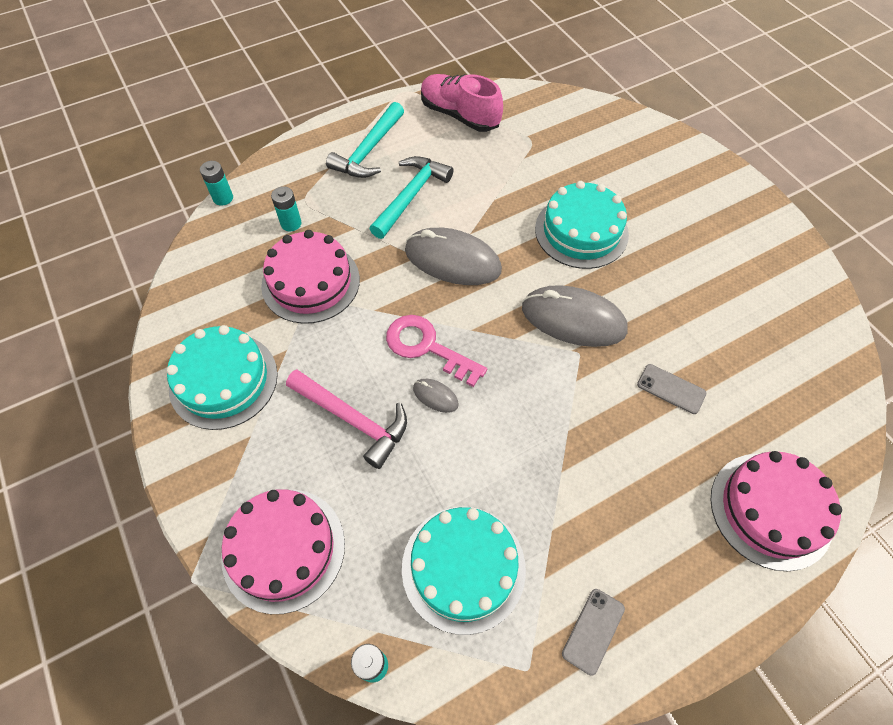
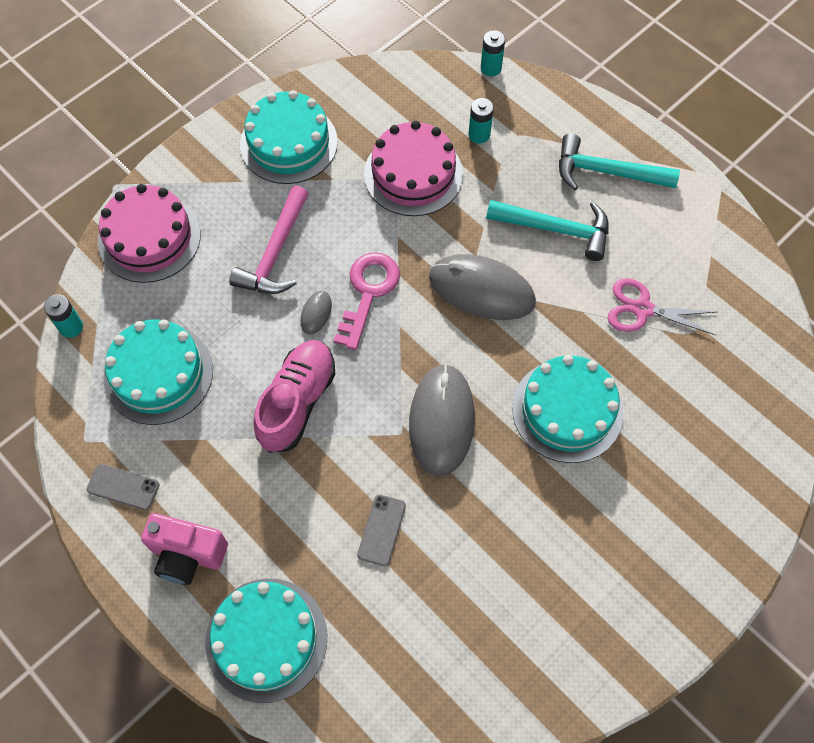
camera: 75 degrees right, 5 degrees up
grey mouse [405,228,502,285] -> grey mouse turned 75 degrees counterclockwise [429,254,536,320]
pink shoe [421,74,503,132] -> pink shoe moved to [253,340,335,453]
pink cake [710,451,842,571] -> turquoise cake [205,579,327,703]
none -> pink camera [141,513,228,585]
none -> pink scissors [608,278,717,335]

